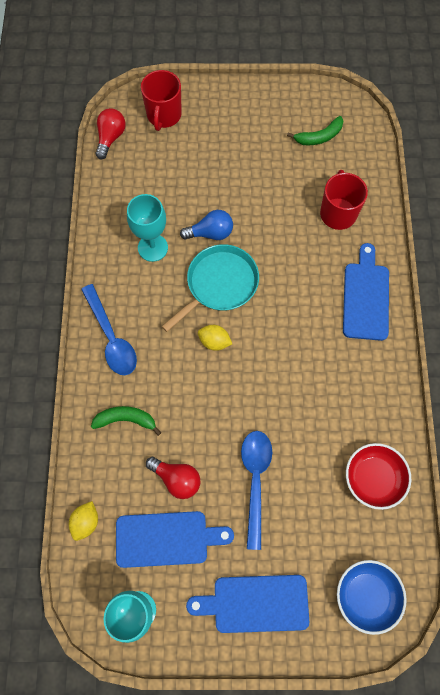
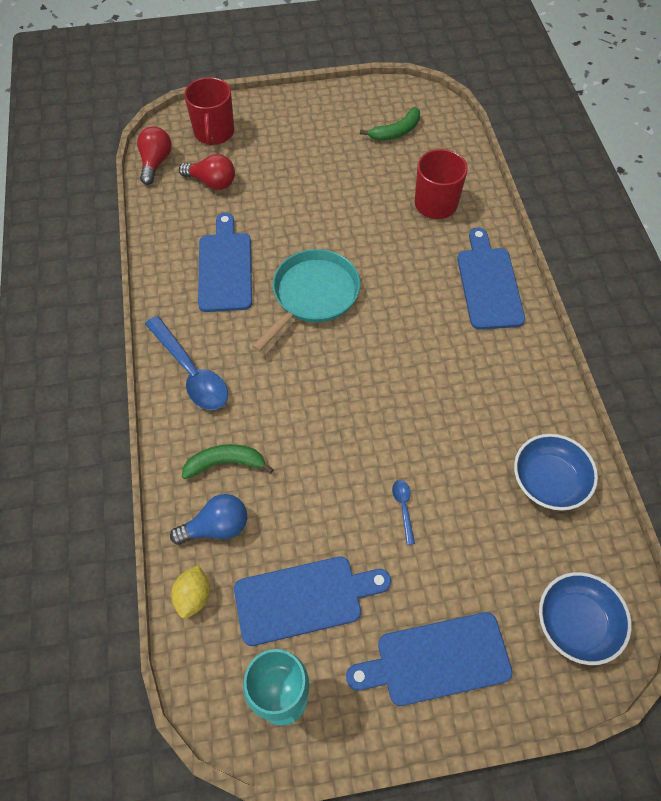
camera: 10 degrees left, 10 degrees down
turquoise goblet [127,194,168,262] -> blue cutting board [198,213,252,312]
red light bulb [146,457,201,499] -> red light bulb moved to [179,154,235,190]
blue light bulb [180,210,233,240] -> blue light bulb moved to [170,494,247,545]
yellow lemon [198,325,232,351] -> none
blue spoon [241,431,272,550] -> blue spoon [392,480,415,545], size x0.45
red bowl [346,443,411,510] -> blue bowl [514,434,598,511]

